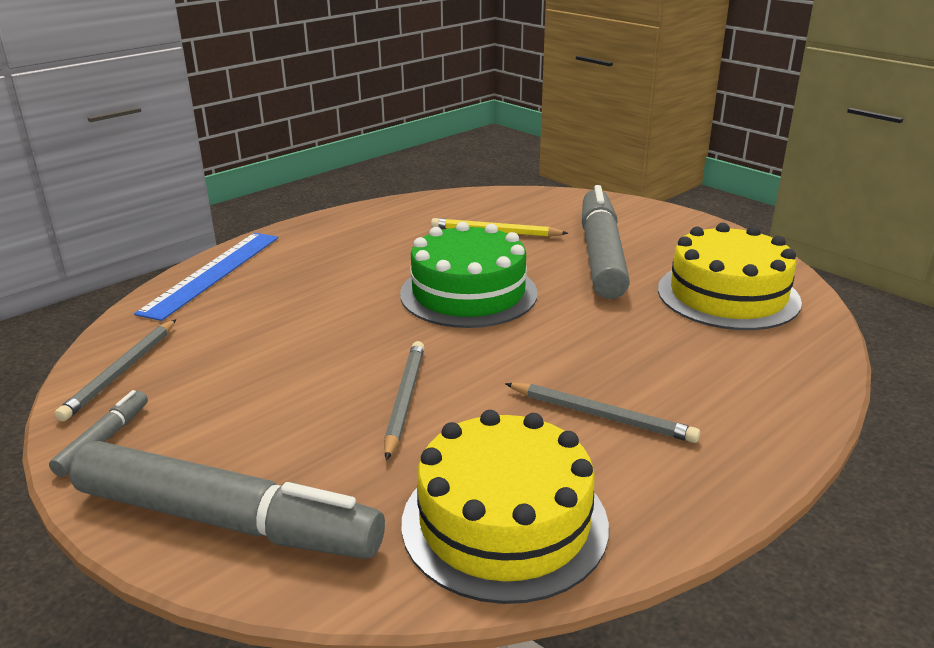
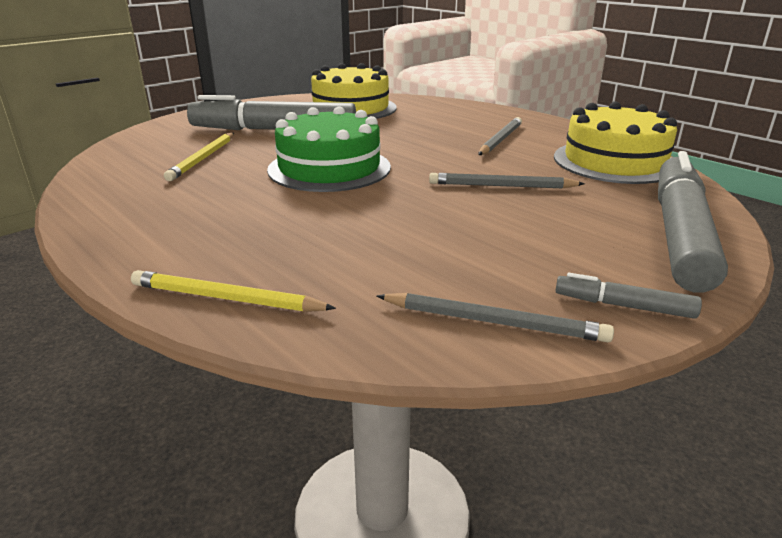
camera: 90 degrees left, 0 degrees up
blue ruler [134,233,278,321] -> yellow pencil [131,270,336,312]

